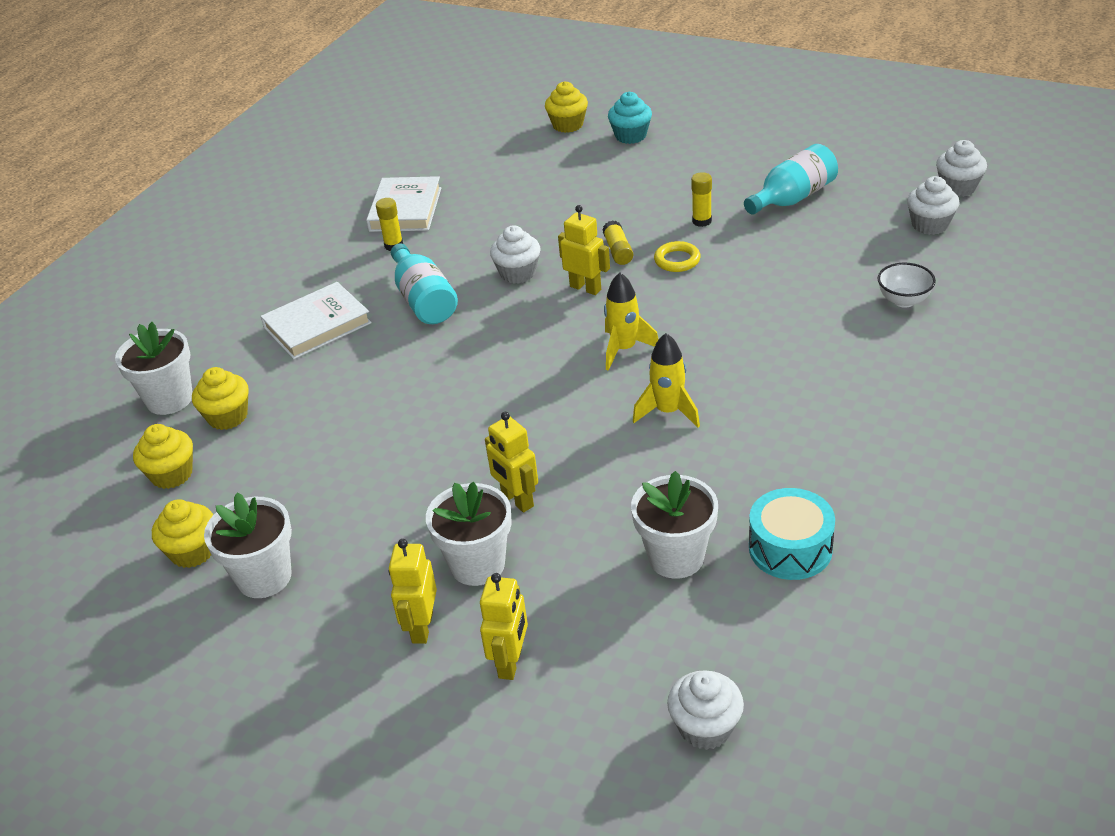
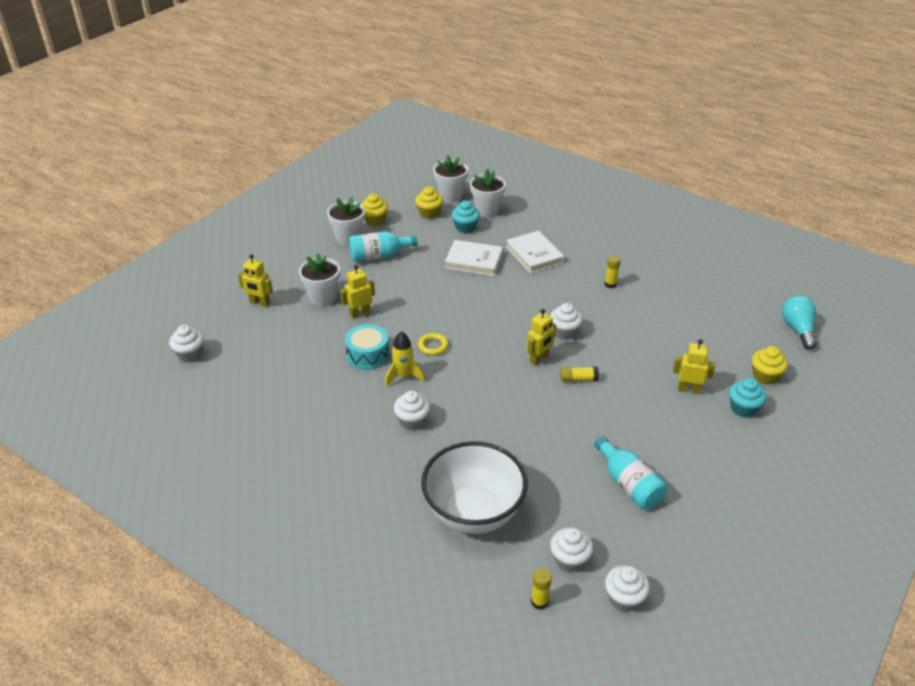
camera: 95 degrees right, 0 degrees up
yellow cupcake [192,367,249,430] -> turquoise cupcake [452,200,480,233]
white book [366,176,441,232] -> white book moved to [445,240,503,276]
yellow robot [389,539,437,644] -> yellow robot moved to [673,339,715,394]
turquoise bottle [391,243,458,324] -> turquoise bottle moved to [349,231,418,262]
yellow rocket [604,272,659,371] -> none
white flower pot [631,471,718,579] -> white flower pot moved to [433,155,468,202]
yellow ring [654,241,701,272] -> yellow ring moved to [418,333,448,355]
yellow glue stick [691,172,712,227] -> yellow glue stick moved to [531,568,552,610]
turquoise drum [749,488,835,580] -> turquoise drum moved to [345,324,389,370]
white bowl [878,263,936,308] -> white bowl [421,441,528,534], size x2.46
none -> white cupcake [394,391,431,431]
none -> turquoise light bulb [782,296,817,350]

